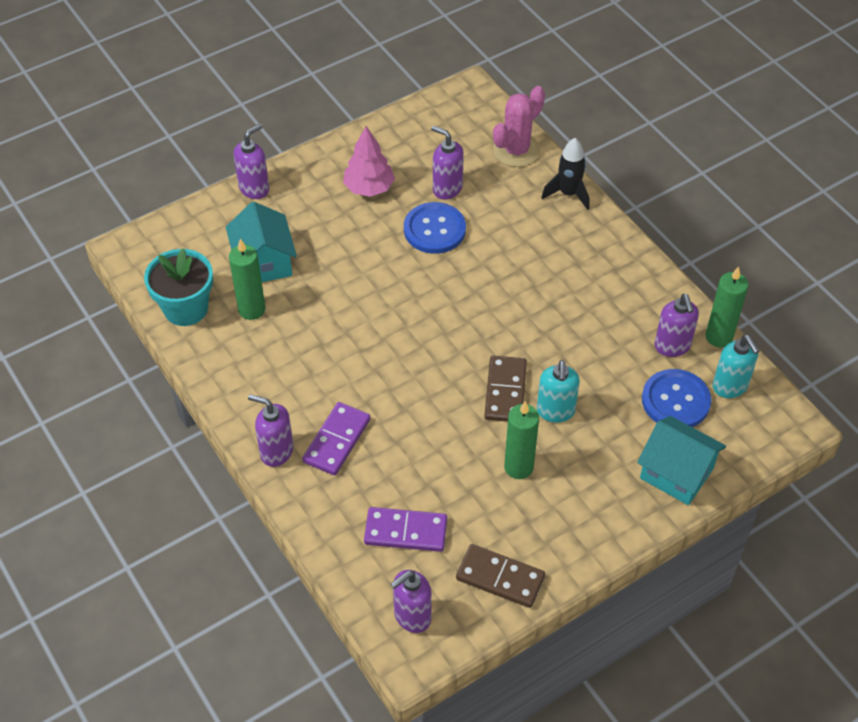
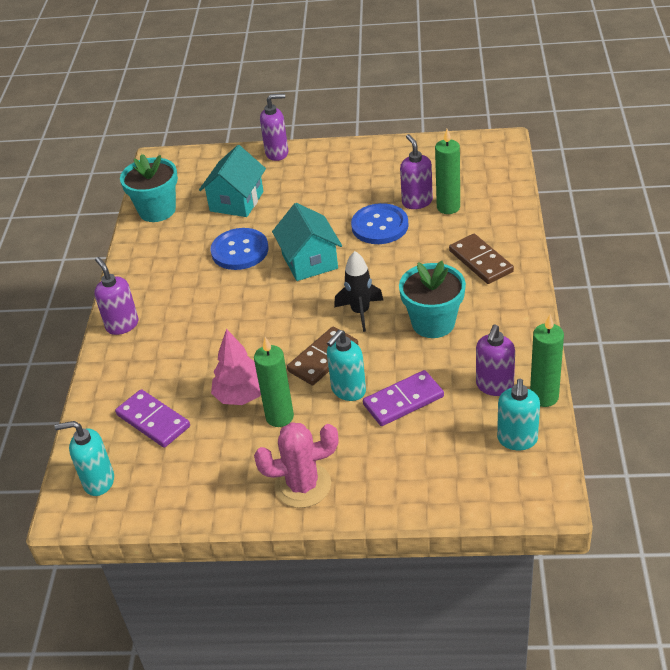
camera: 40 degrees right, 10 degrees down
green candle [229,239,265,320] -> green candle moved to [435,129,460,214]
purple domino [302,402,371,476] -> purple domino moved to [363,370,444,426]
pink tree [343,126,395,197] -> pink tree moved to [211,329,261,405]
purple soap dispenser [390,570,432,633] -> turquoise soap dispenser [54,421,114,496]
brown domino [456,544,545,608] -> brown domino moved to [449,234,514,284]
pink cactus [493,86,545,167] -> pink cactus moved to [254,422,338,508]
black rocket [541,138,589,210] -> black rocket moved to [334,251,383,332]
turquoise house [637,416,726,505] -> turquoise house moved to [272,203,342,281]
blue button [642,369,711,427] -> blue button moved to [211,228,268,270]
none -> turquoise flower pot [399,261,466,338]

